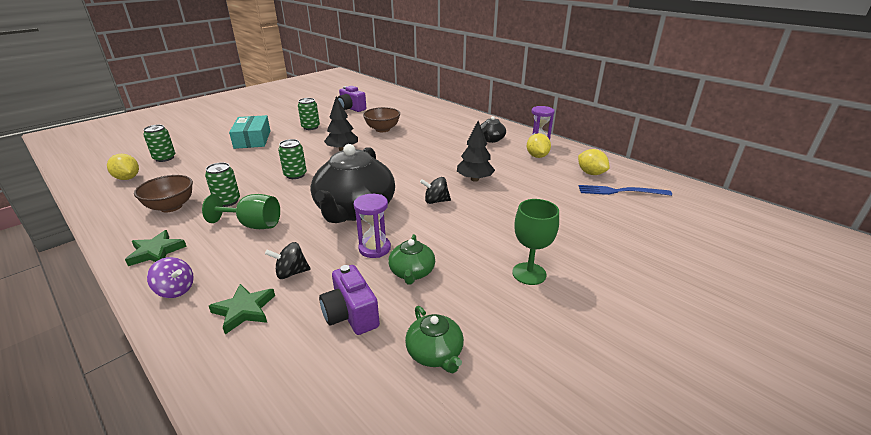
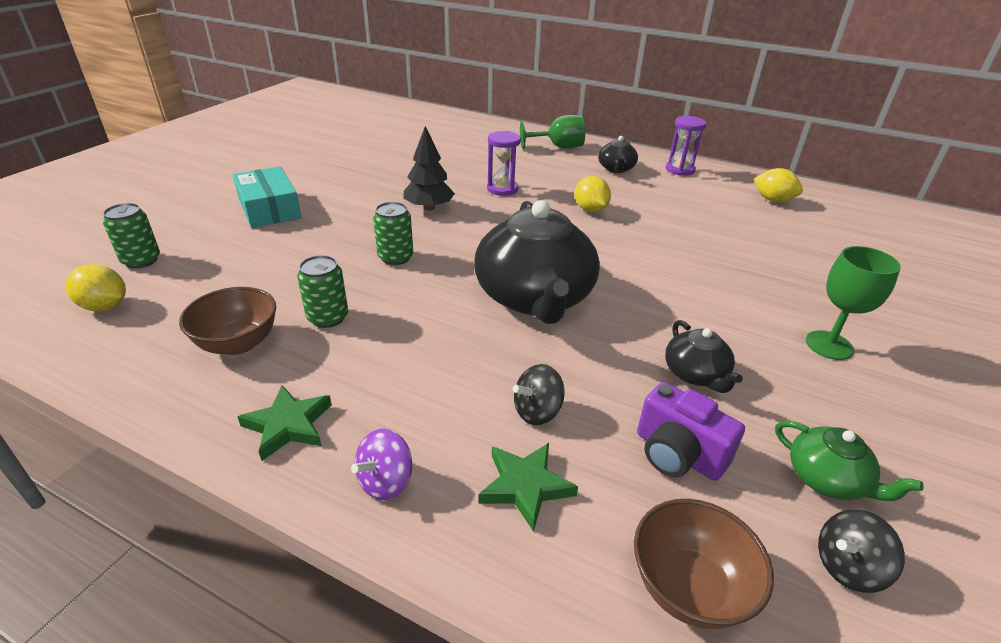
camera: 20 degrees left, 5 degrees up
purple spinning top [147,257,194,298] -> purple spinning top turned 120 degrees clockwise [351,429,412,500]
green goblet [202,194,280,229] -> green goblet moved to [520,115,585,149]
green can [298,98,320,130] -> none
purple camera [337,86,366,112] -> none
purple hourglass [354,194,391,258] -> purple hourglass moved to [487,131,521,196]
brown bowl [363,107,400,132] -> brown bowl moved to [634,499,774,629]
green teapot [388,234,435,285] -> black teapot [665,320,743,393]
black spinning top [420,177,451,204] -> black spinning top moved to [818,509,905,593]
black tree [457,121,495,182] -> none
yellow lemon [527,133,551,158] -> yellow lemon moved to [574,176,611,212]
blue fork [579,185,672,196] -> none

